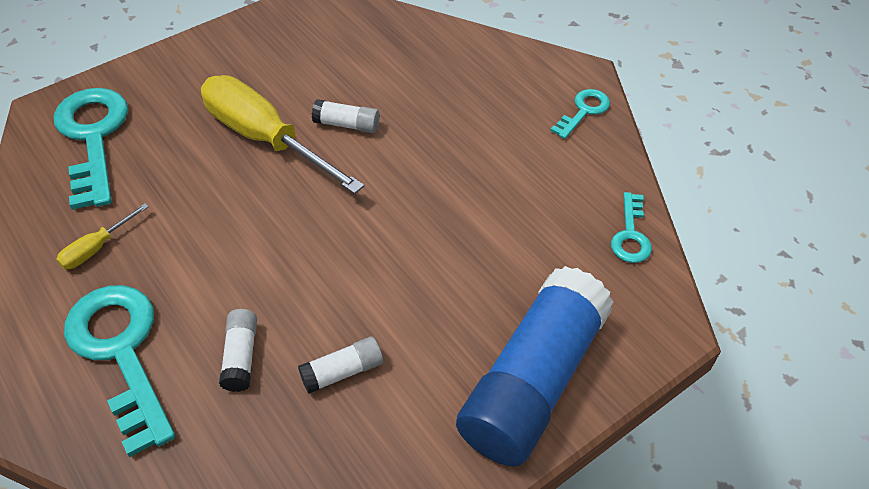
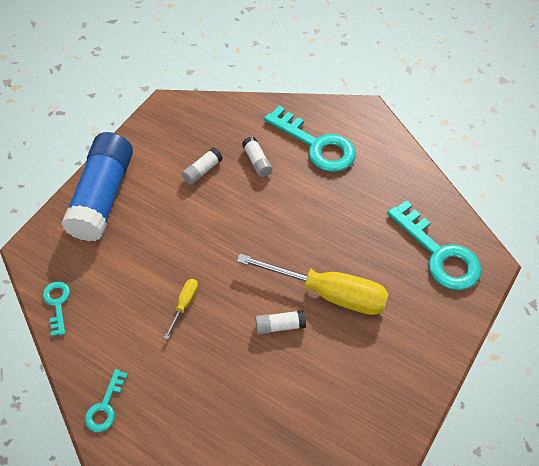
camera: 160 degrees right, 5 degrees up
yellow screwdriver [56,203,149,269] -> yellow screwdriver moved to [164,279,198,339]

